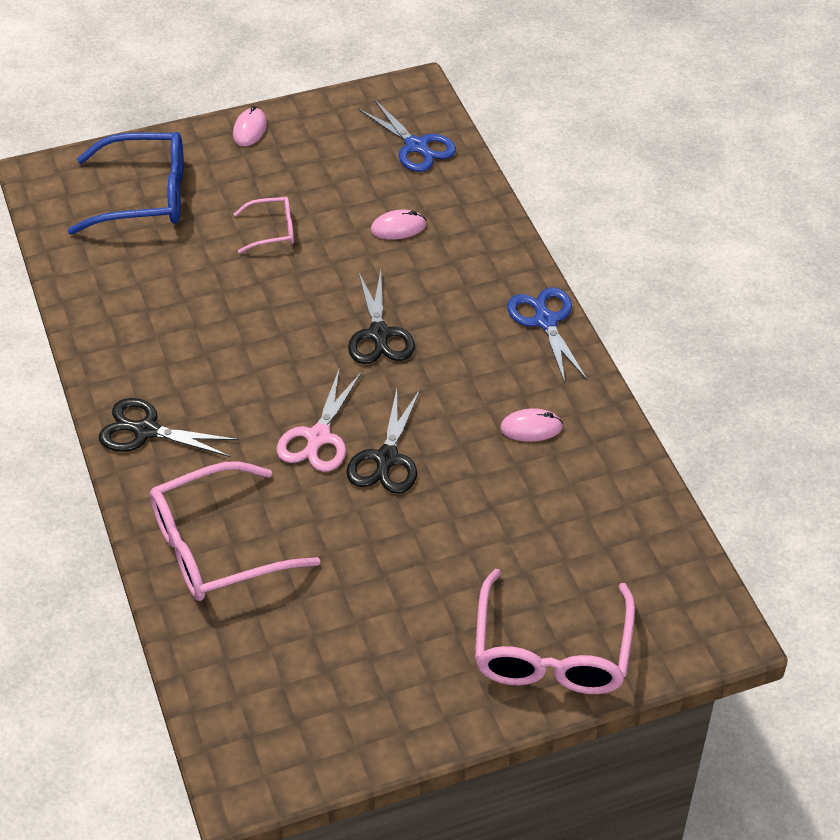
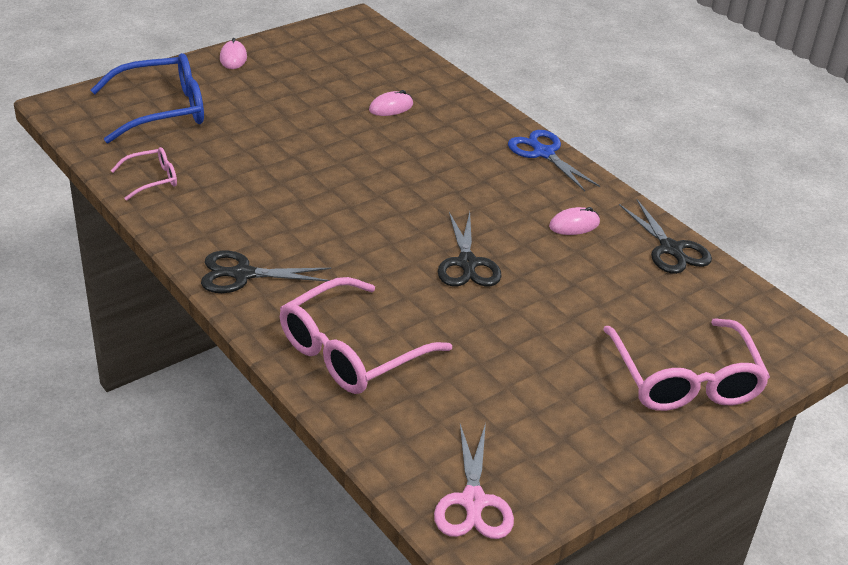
camera: 20 degrees left, 10 degrees down
pink glasses [234,197,294,253] -> pink glasses moved to [111,147,177,201]
pink scissors [277,367,362,472] -> pink scissors moved to [434,423,514,539]
black scissors [348,270,415,364] -> black scissors moved to [619,199,712,274]
blue scissors [358,99,456,172] -> none

